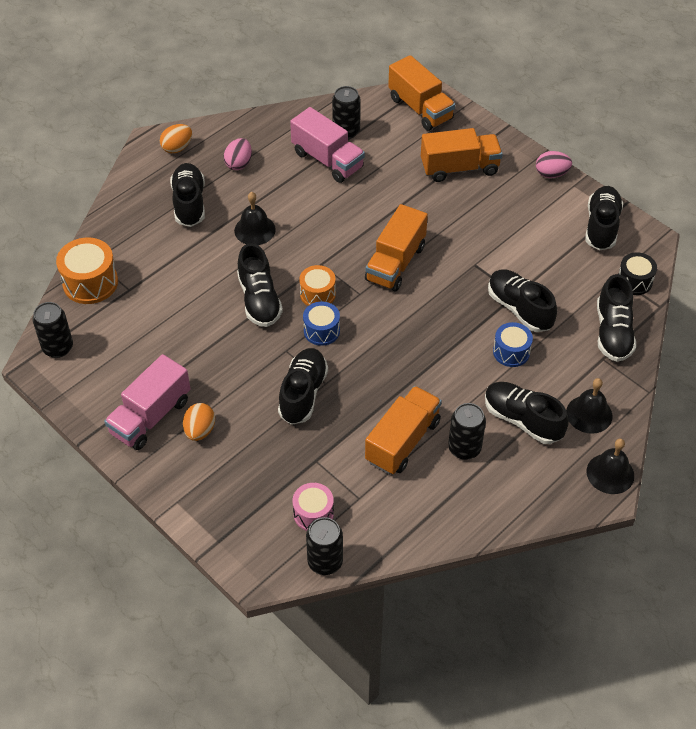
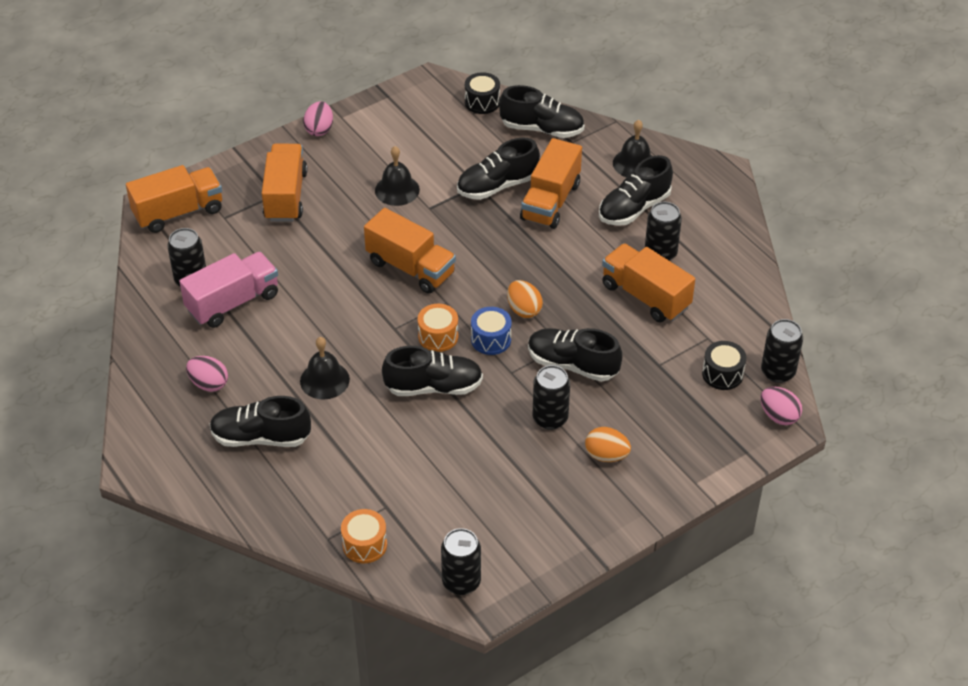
camera: 80 degrees left, 5 degrees down
orange drum [56,238,118,304] -> orange drum [341,509,387,563], size x0.64
pink truck [104,354,191,450] -> none
orange egg [160,124,192,153] -> orange egg moved to [507,280,543,318]
pink drum [293,483,334,531] -> black drum [702,341,746,390]
blue drum [493,322,533,367] -> orange truck [520,138,582,229]
black shoe [585,186,623,251] -> none
black bell [587,439,634,494] -> black bell moved to [375,146,420,206]
none -> black can [532,365,570,430]
none -> pink egg [760,387,802,425]

